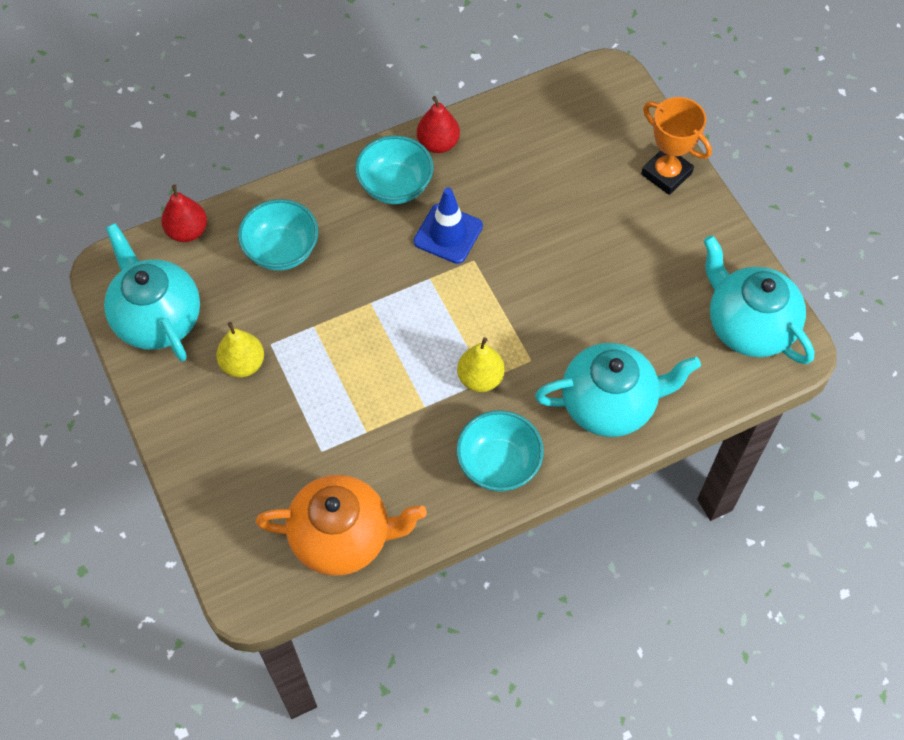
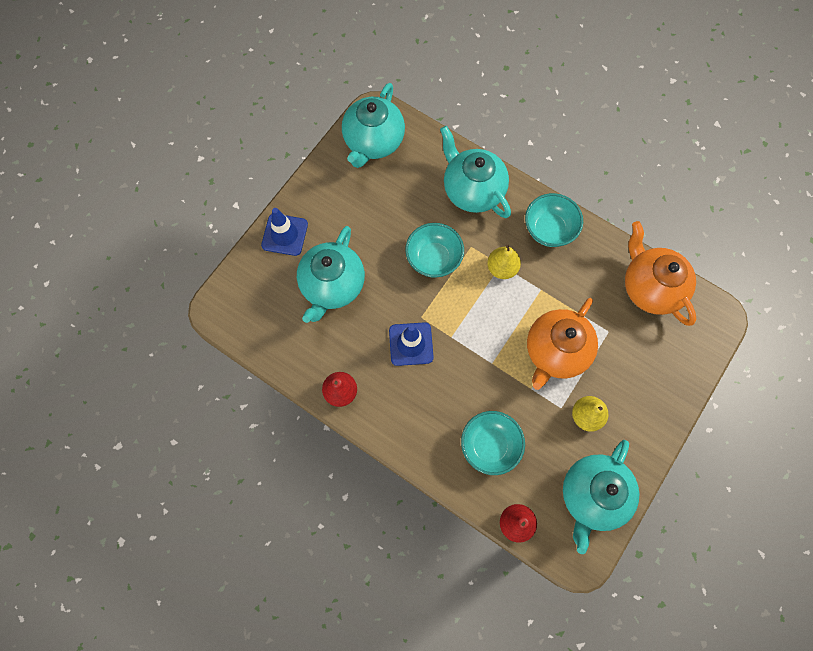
camera: 120 degrees left, 10 degrees up
turquoise bowl [355,135,433,204] -> turquoise bowl moved to [405,223,464,278]
orange trophy [641,97,712,195] -> blue traffic cone [261,208,308,256]
none -> turquoise teapot [297,226,365,323]
none -> orange teapot [527,298,598,390]

